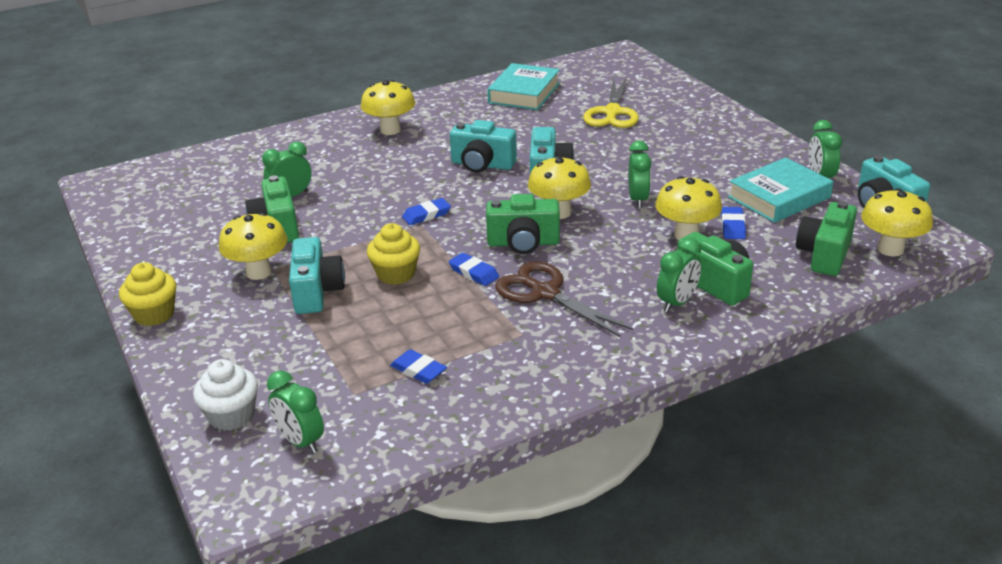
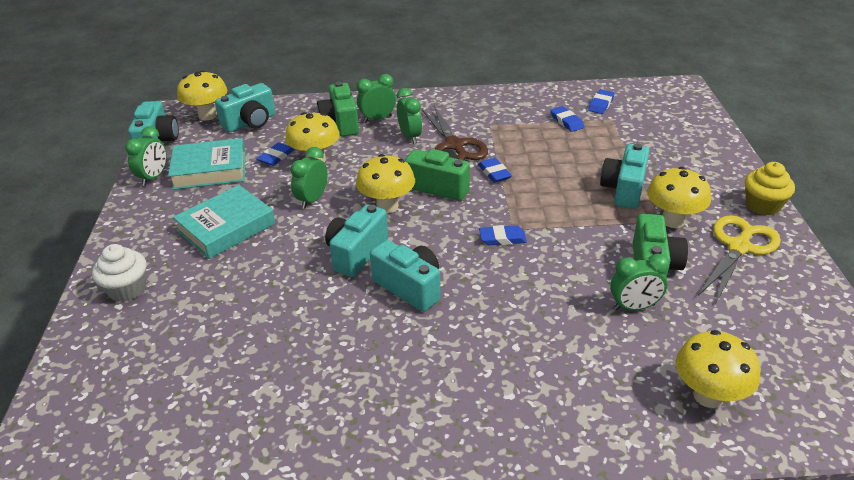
camera: 155 degrees left, 5 degrees up
white cupcake [193,359,258,431] -> white cupcake moved to [92,244,146,302]
green clock [267,370,324,453] -> green clock moved to [397,88,422,144]
yellow mushroom [361,80,415,135] -> yellow mushroom moved to [676,330,760,408]
yellow cupcake [367,223,420,285] -> none
turquoise book [487,63,560,110] -> turquoise book moved to [173,185,275,259]
yellow scissors [583,77,639,128] -> yellow scissors moved to [698,215,781,303]
green camera [796,201,857,276] -> turquoise camera [215,83,275,132]
none -> blue eraser [588,89,615,114]

